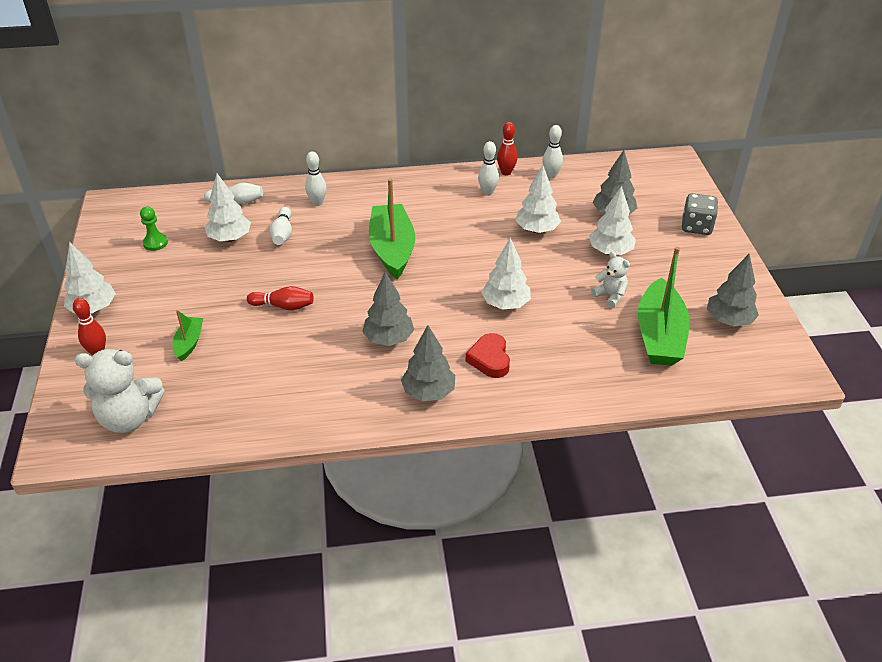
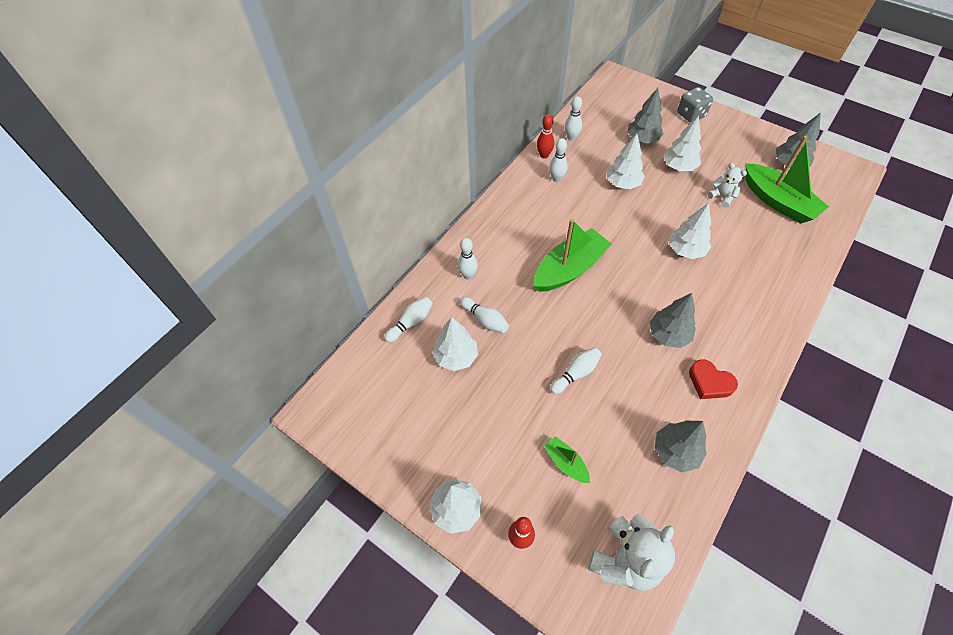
camera: 45 degrees left, 15 degrees up
green pawn [140,207,168,251] -> none
red bowling pin [247,286,314,310] -> white bowling pin [550,347,602,394]
green boat [369,179,415,279] -> green boat turned 105 degrees clockwise [534,219,611,292]
grey tree [401,325,455,401] -> grey tree moved to [655,421,707,472]
red heart [466,333,510,378] -> red heart moved to [689,359,738,399]
white teddy bear [591,252,630,308] -> white teddy bear turned 45 degrees clockwise [707,163,747,208]

